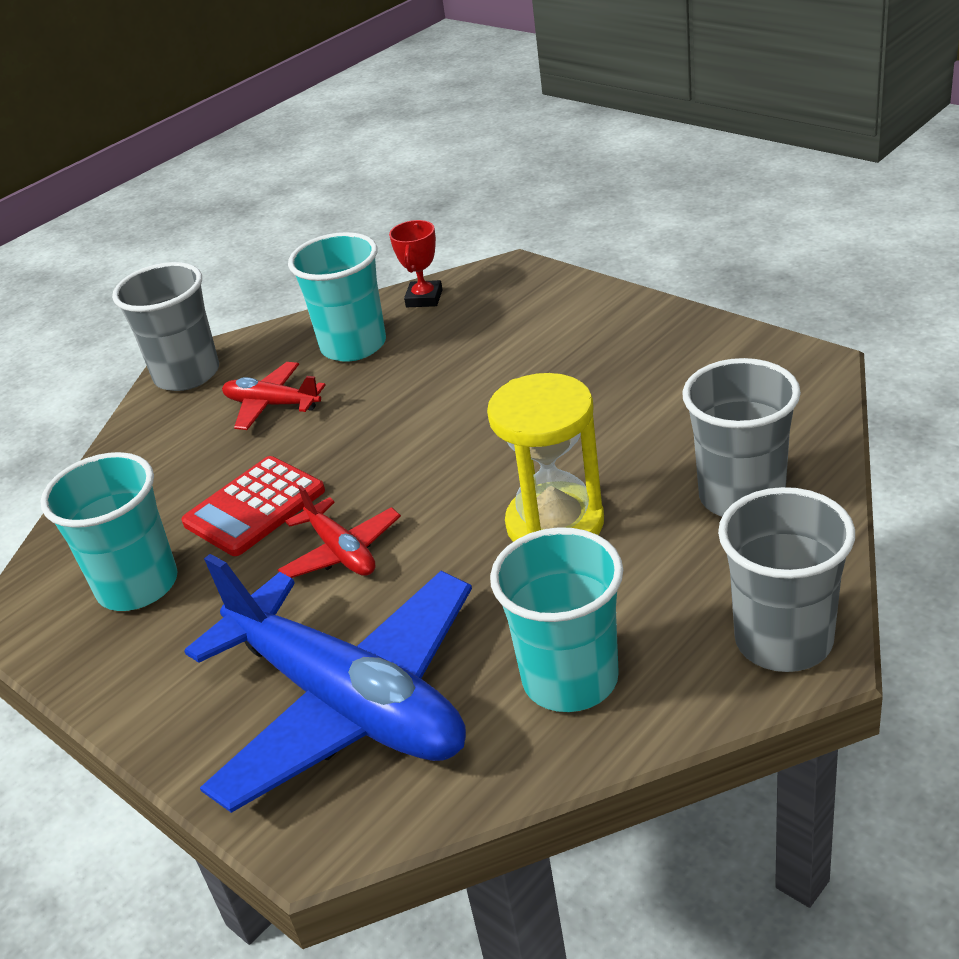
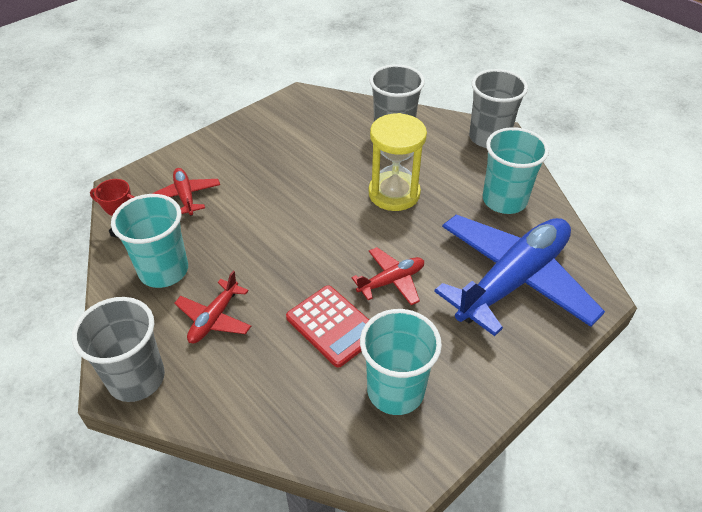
camera: 90 degrees left, 10 degrees up
none -> red plane [152,168,220,216]

